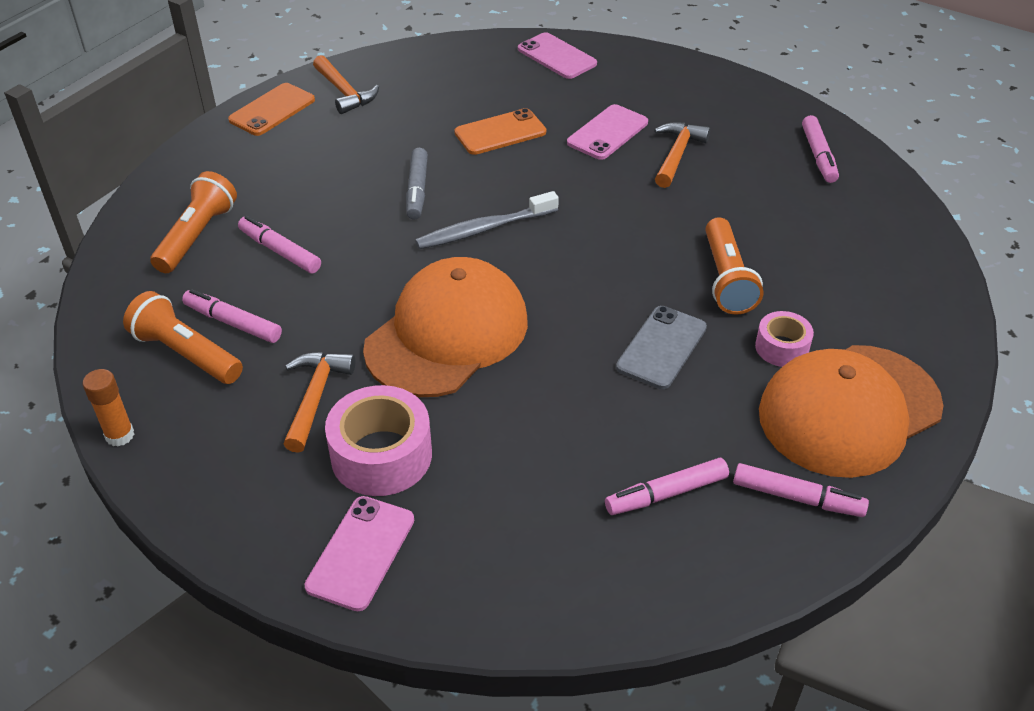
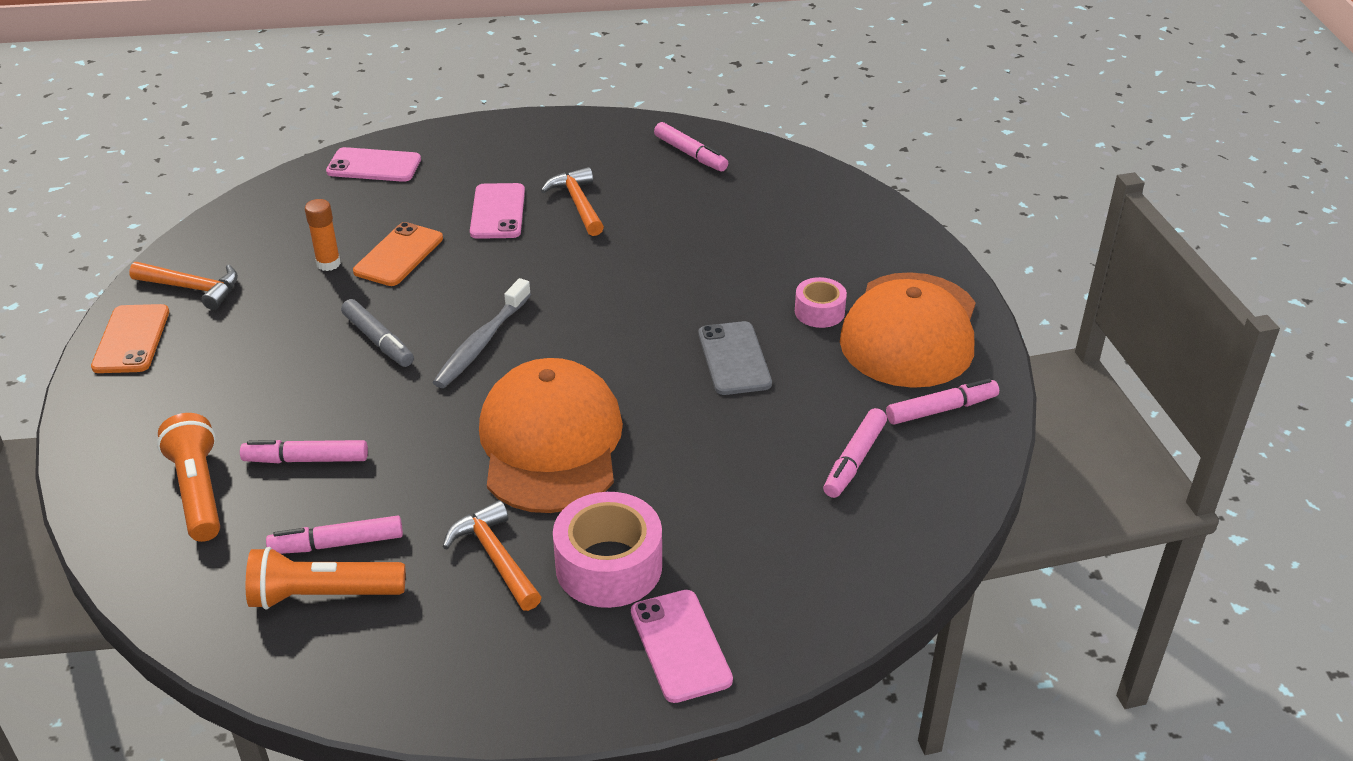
camera: 40 degrees left, 5 degrees down
orange glue stick [83,369,134,447] -> orange glue stick moved to [305,199,341,271]
orange flashlight [705,217,763,315] -> none

